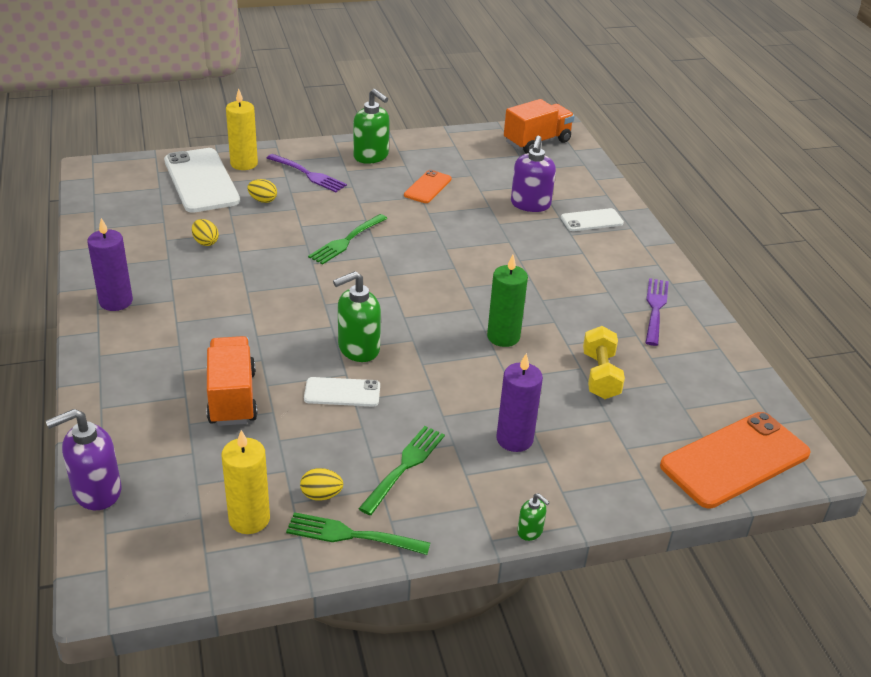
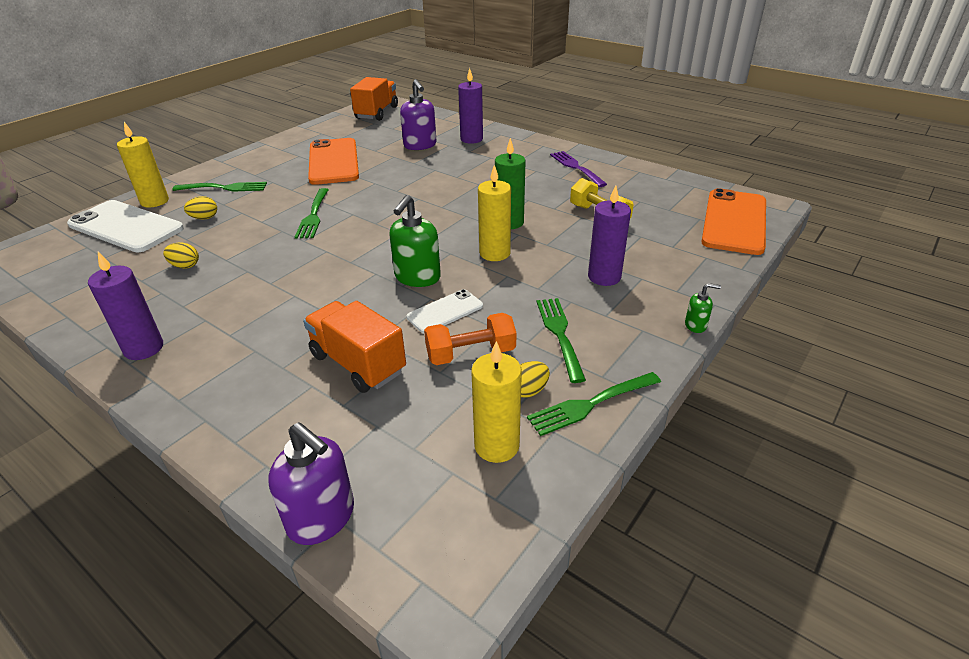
camera: 35 degrees left, 0 degrees up
purple soap dispenser [46,409,121,510] -> purple soap dispenser turned 75 degrees counterclockwise [268,422,354,545]
purple fork [267,154,347,192] -> green fork [172,182,267,192]
green soap dispenser [353,89,389,164] -> none
orange phone [404,170,452,203] -> orange phone [308,138,359,185], size x1.91
white phone [561,208,624,231] -> purple candle [458,68,483,144]
none -> orange dumbbell [424,313,516,365]
none -> yellow candle [478,165,511,261]

